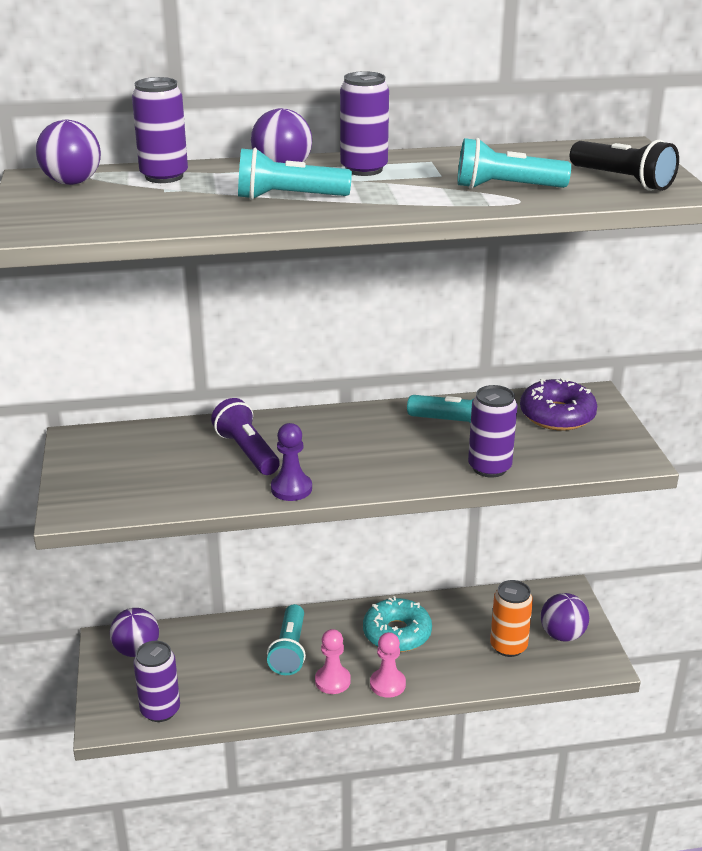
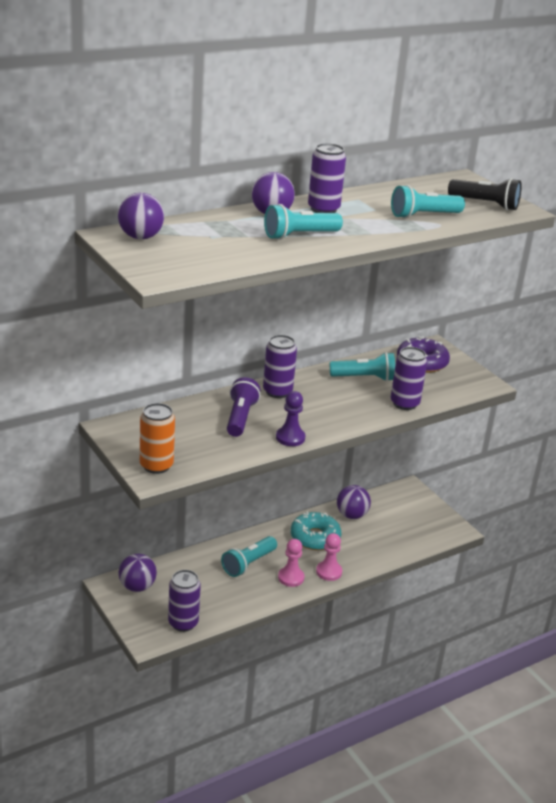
camera: 25 degrees left, 0 degrees up
purple can [132,77,188,183] -> purple can moved to [263,335,297,398]
purple flashlight [211,398,280,475] -> purple flashlight turned 60 degrees clockwise [227,377,260,437]
turquoise flashlight [267,604,306,675] -> turquoise flashlight turned 60 degrees clockwise [221,536,277,577]
orange can [490,580,533,657] -> orange can moved to [140,403,175,474]
purple ball [541,593,589,642] -> purple ball moved to [337,485,371,519]

